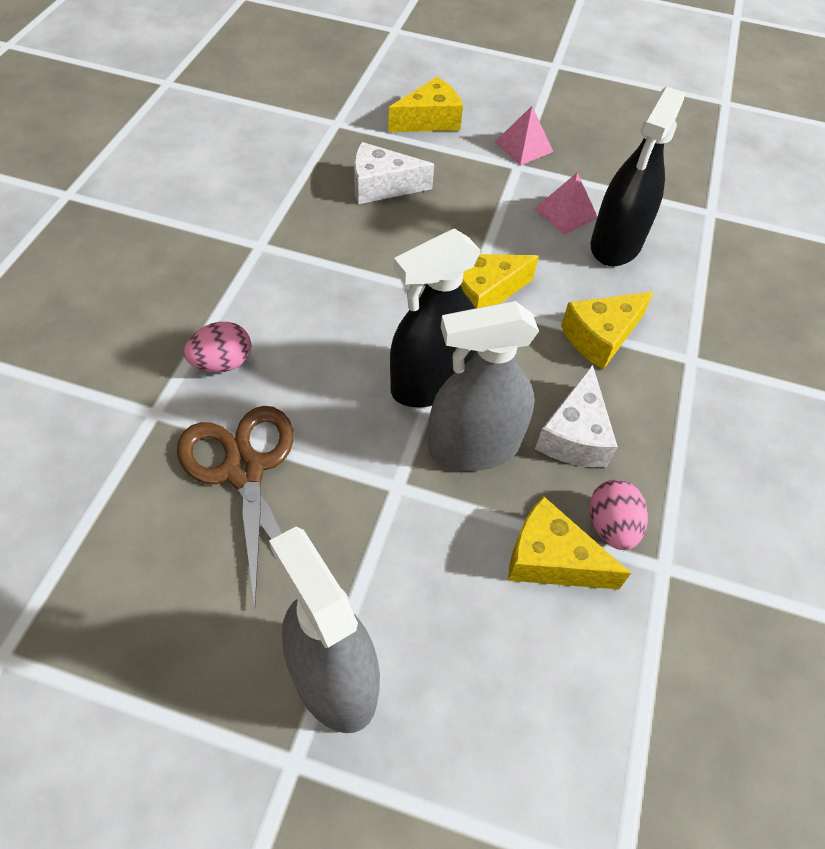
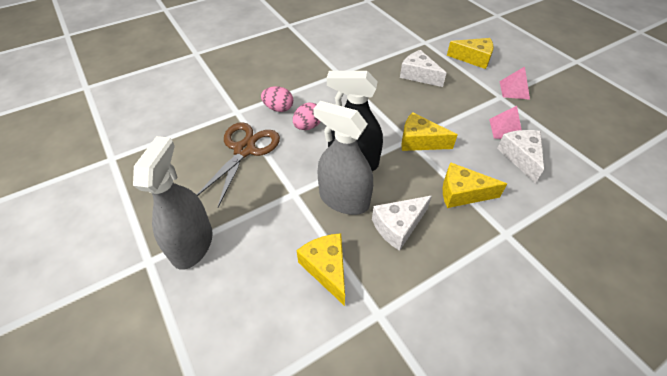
camera: 45 degrees right, 5 degrees down
pink egg [589,479,648,550] -> pink egg moved to [293,102,321,130]
black spray bottle [591,87,685,266] -> white cheese [497,130,544,183]

